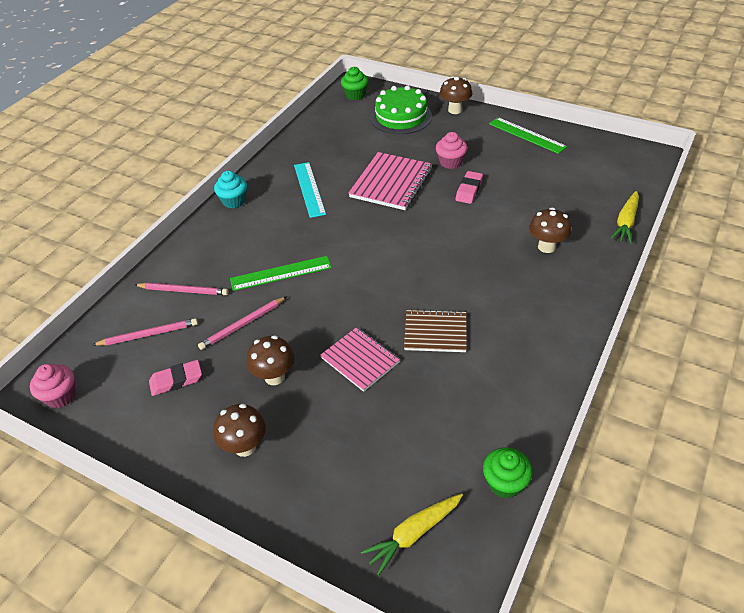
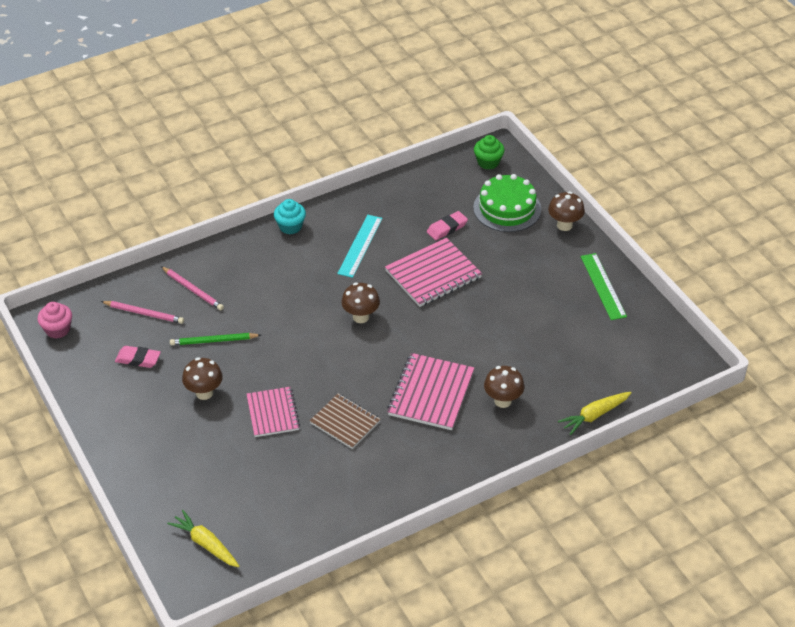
camera: 30 degrees right, 0 degrees up
pink pencil [198,296,287,350] -> green pencil [170,333,261,345]
brown mushroom [213,404,266,457] -> brown mushroom moved to [341,282,380,323]
green ruler [230,256,332,291] -> none
yellow carrot [361,493,463,575] -> yellow carrot turned 45 degrees clockwise [167,510,240,567]
pink cupcake [436,132,467,169] -> none
pink eraser [455,171,483,204] -> pink eraser moved to [427,211,468,240]
green cupcake [483,448,533,498] -> none
none -> pink notebook [387,353,474,430]

